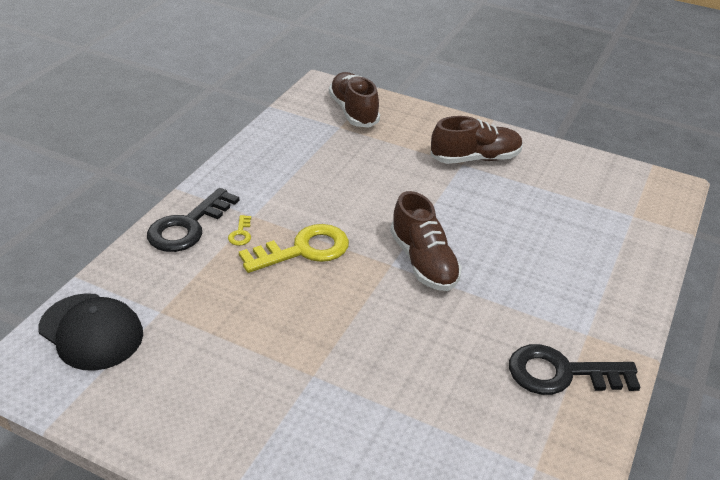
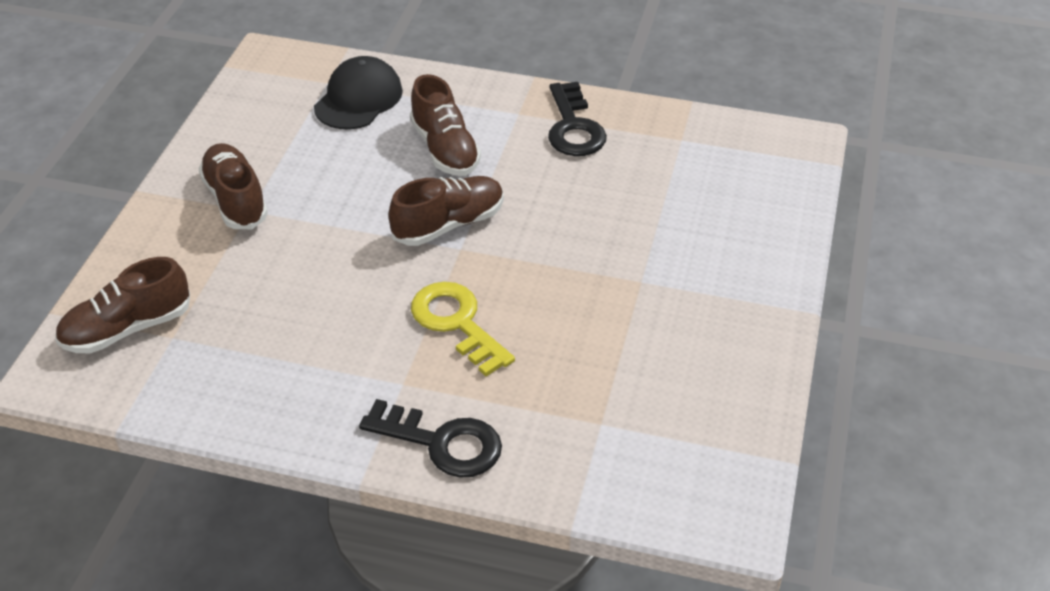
camera: 100 degrees left, 5 degrees up
black cap [39,293,143,371] -> black cap moved to [314,56,403,129]
yellow key [228,215,251,246] -> none
none -> brown shoe [410,74,481,176]

